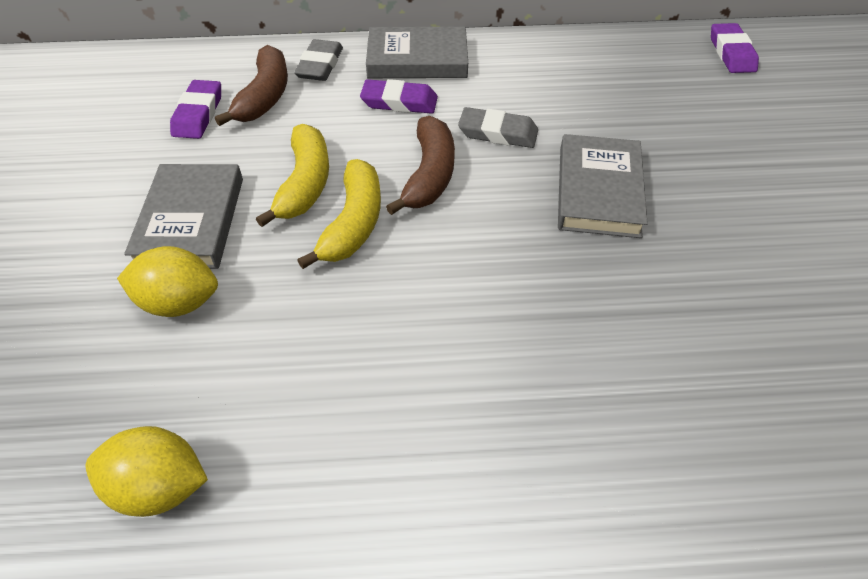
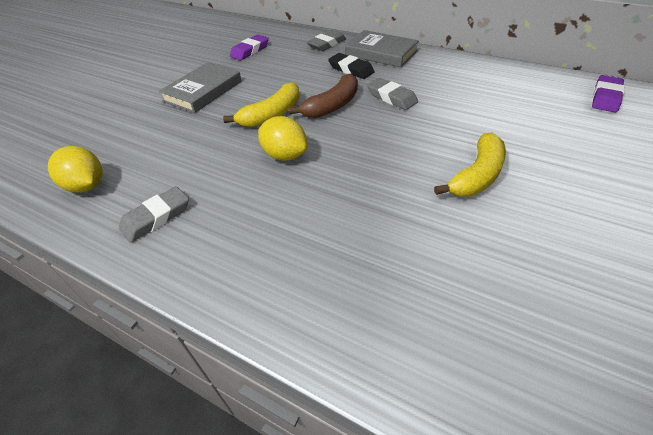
camera: 35 degrees right, 5 degrees down
yellow lemon [117,246,218,317] -> yellow lemon moved to [258,116,308,161]
brown banana [215,45,288,126] -> none
yellow banana [256,124,329,227] -> yellow banana moved to [434,133,506,196]
purple eraser [360,79,438,114] -> black eraser [328,53,375,79]
grey book [558,134,648,238] -> none
none -> grey eraser [119,186,189,243]

